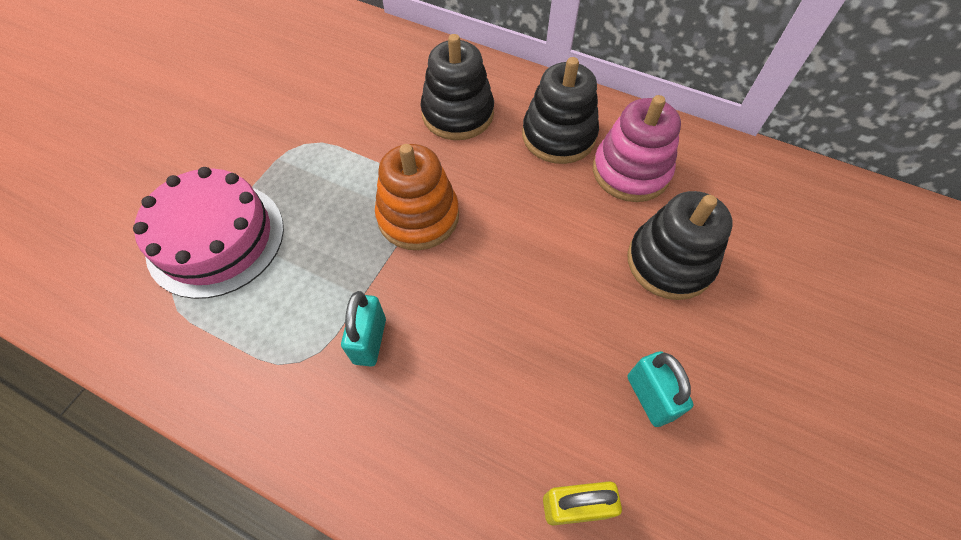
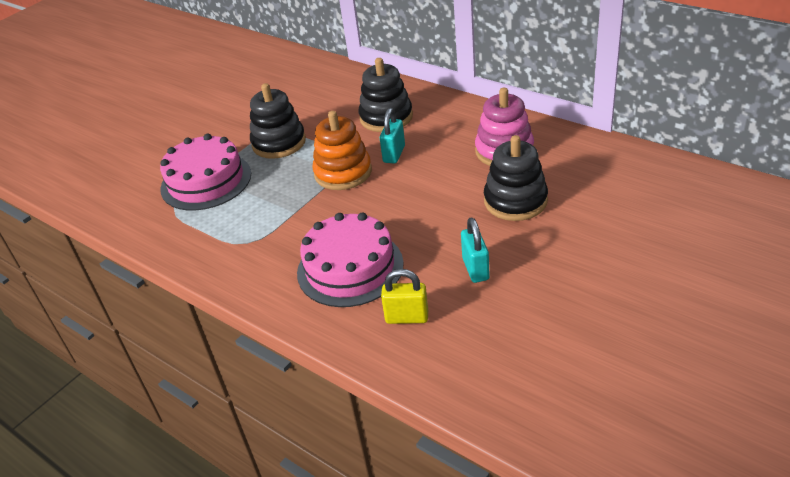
camera: 15 degrees right, 20 degrees down
turquoise padlock [341,291,386,366] -> turquoise padlock moved to [380,108,405,164]
black stacking toy [522,57,599,164] -> black stacking toy moved to [250,83,306,159]
none -> pink cake [297,213,404,307]

